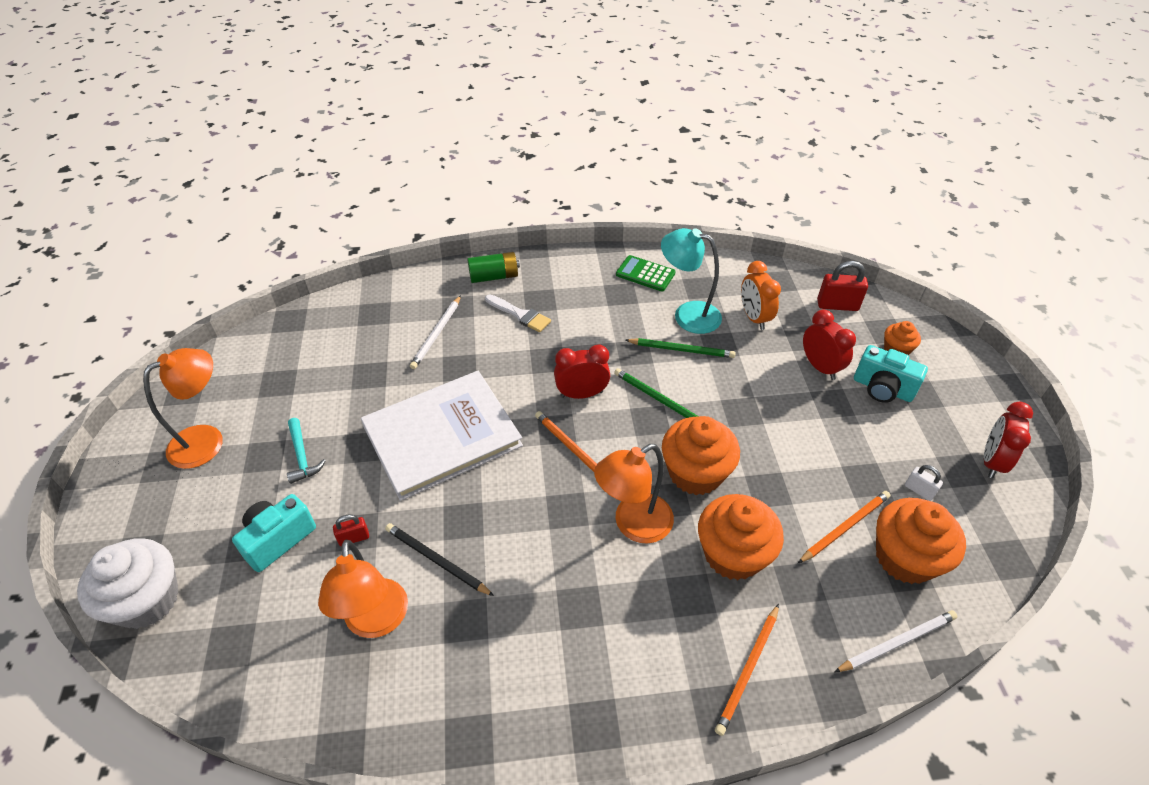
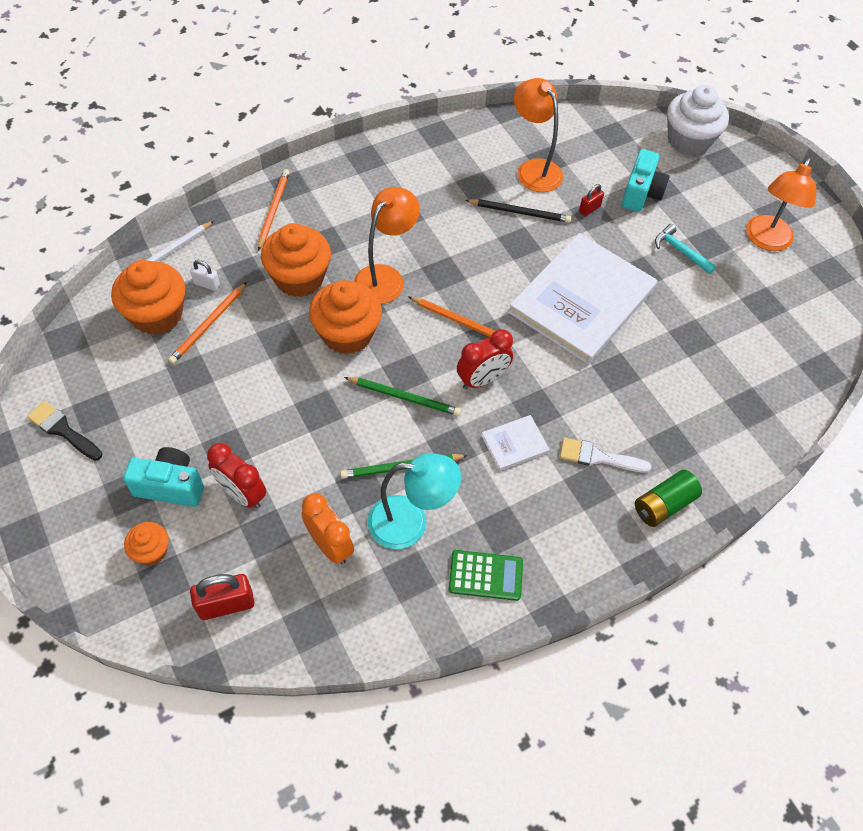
camera: 155 degrees right, 10 degrees up
white pencil [410,295,461,369] -> none
white padlock [905,465,943,501] -> white padlock moved to [190,260,220,291]
red clock [984,402,1033,478] -> black brush [27,401,102,461]
none -> white book [481,415,550,471]

